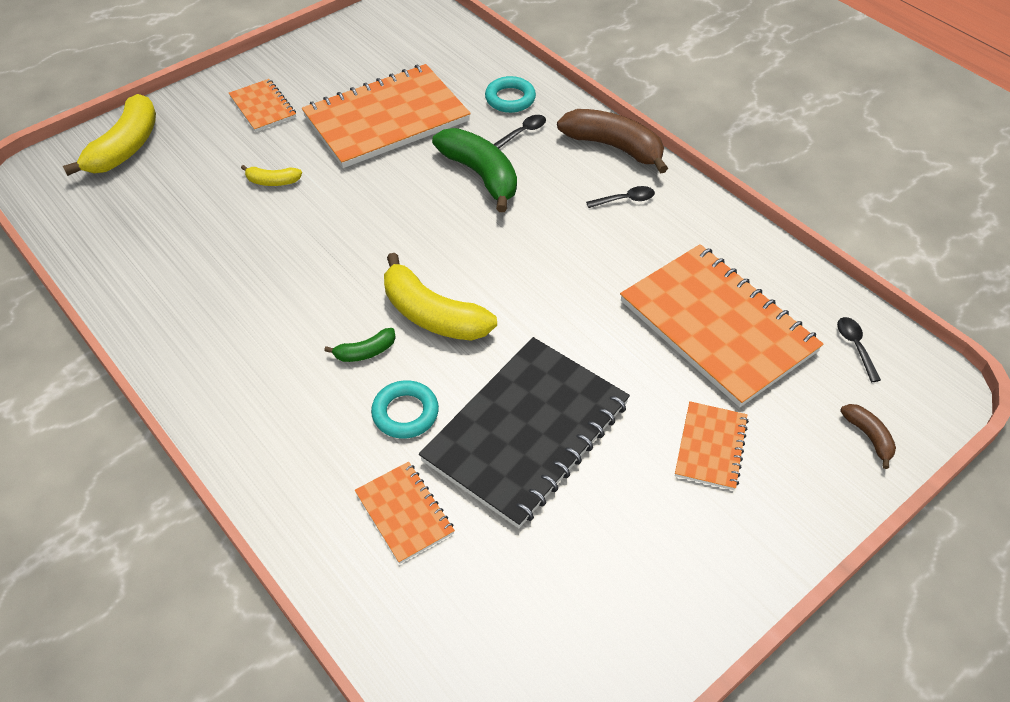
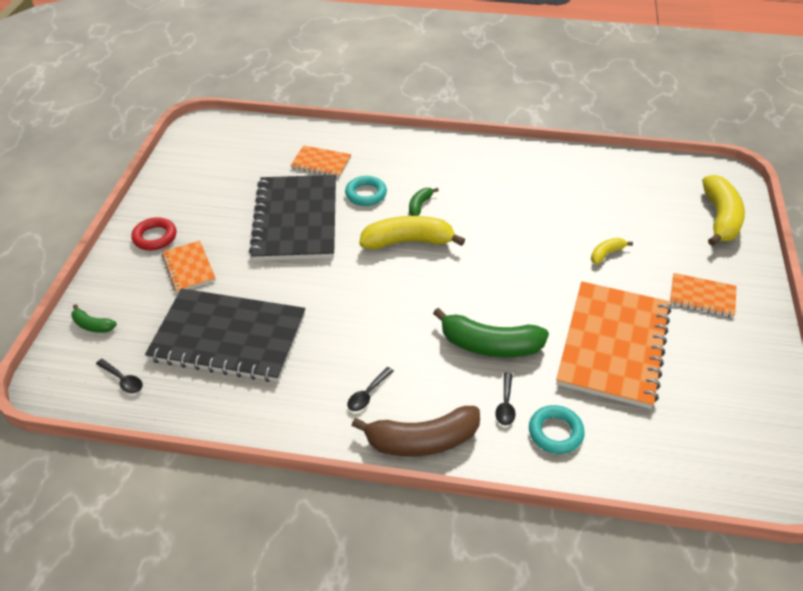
camera: 140 degrees right, 5 degrees down
yellow banana [63,94,156,176] -> yellow banana turned 150 degrees counterclockwise [702,175,745,246]
orange notebook [620,244,823,407] -> black notebook [145,288,305,382]
brown banana [840,404,896,469] -> green banana [71,304,117,333]
none -> red ring [131,217,176,250]

